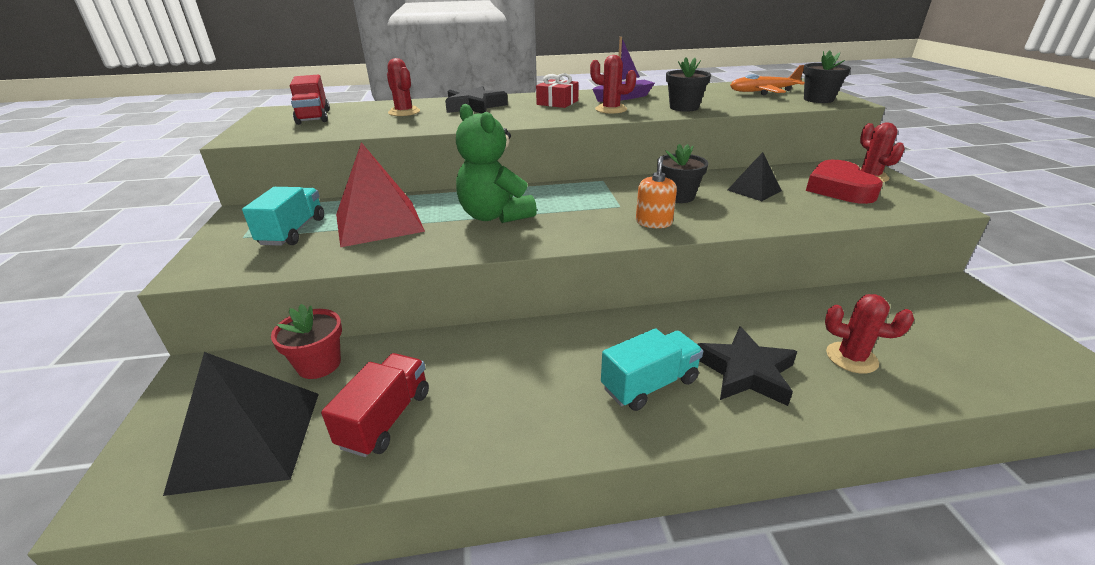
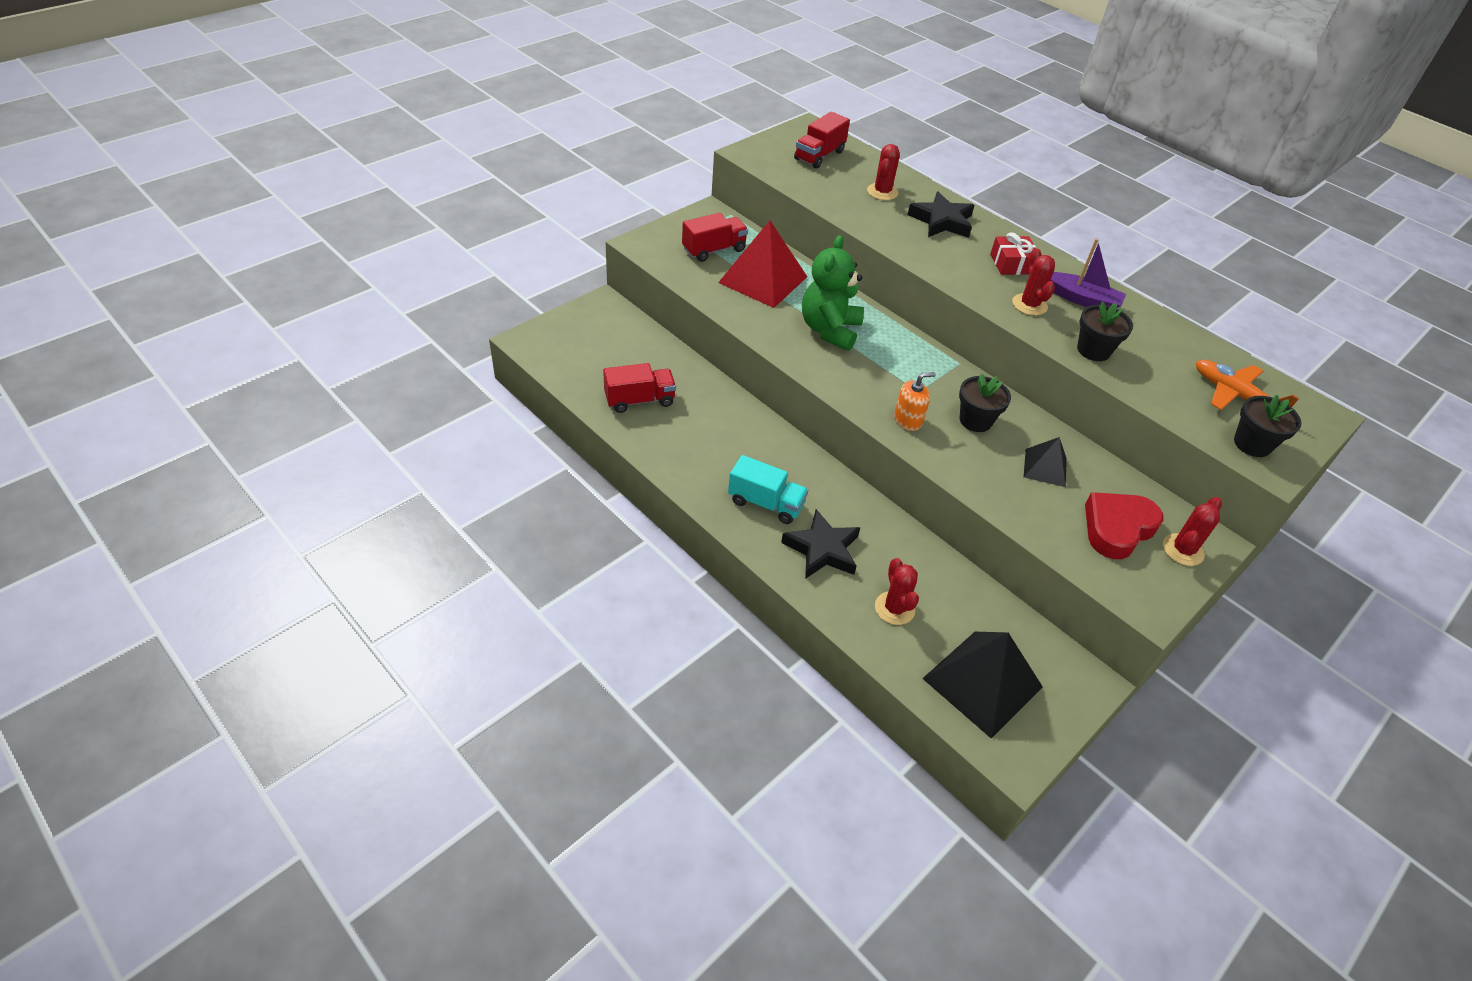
camera: 50 degrees right, 15 degrees up
black pyramid [163,352,319,496] -> black pyramid moved to [922,632,1043,739]
turquoise truck [242,187,324,246] -> red truck [682,213,748,262]
red flower pot [271,304,342,379] -> none

